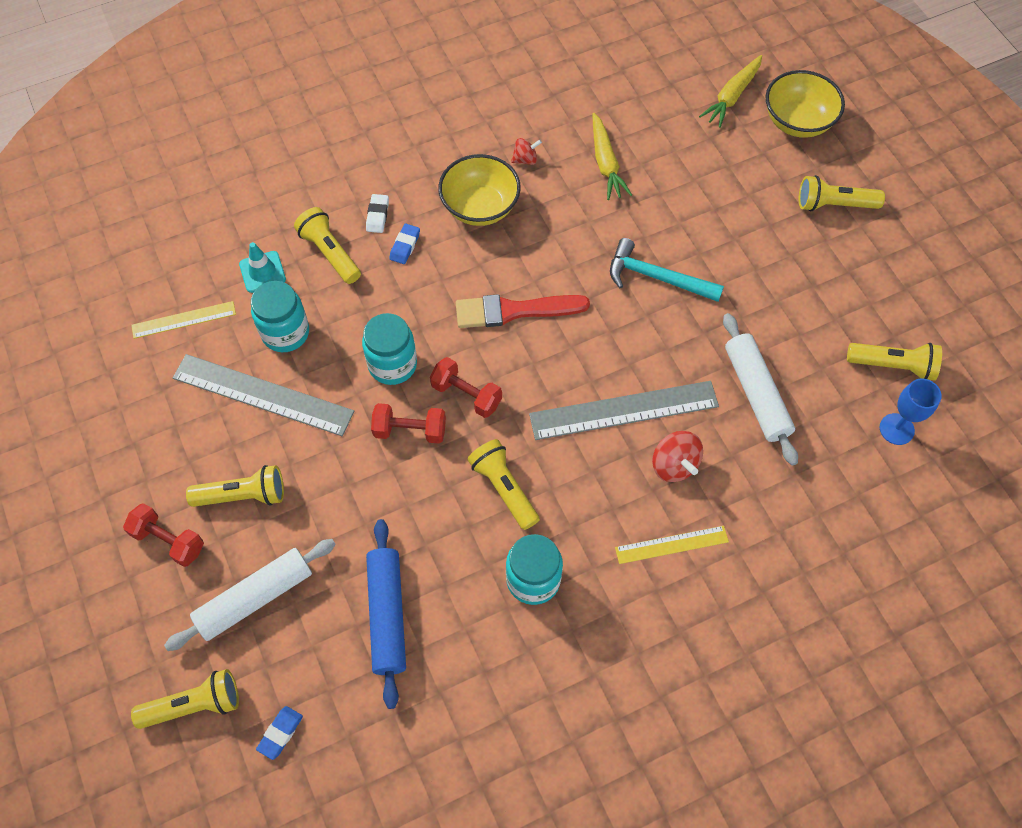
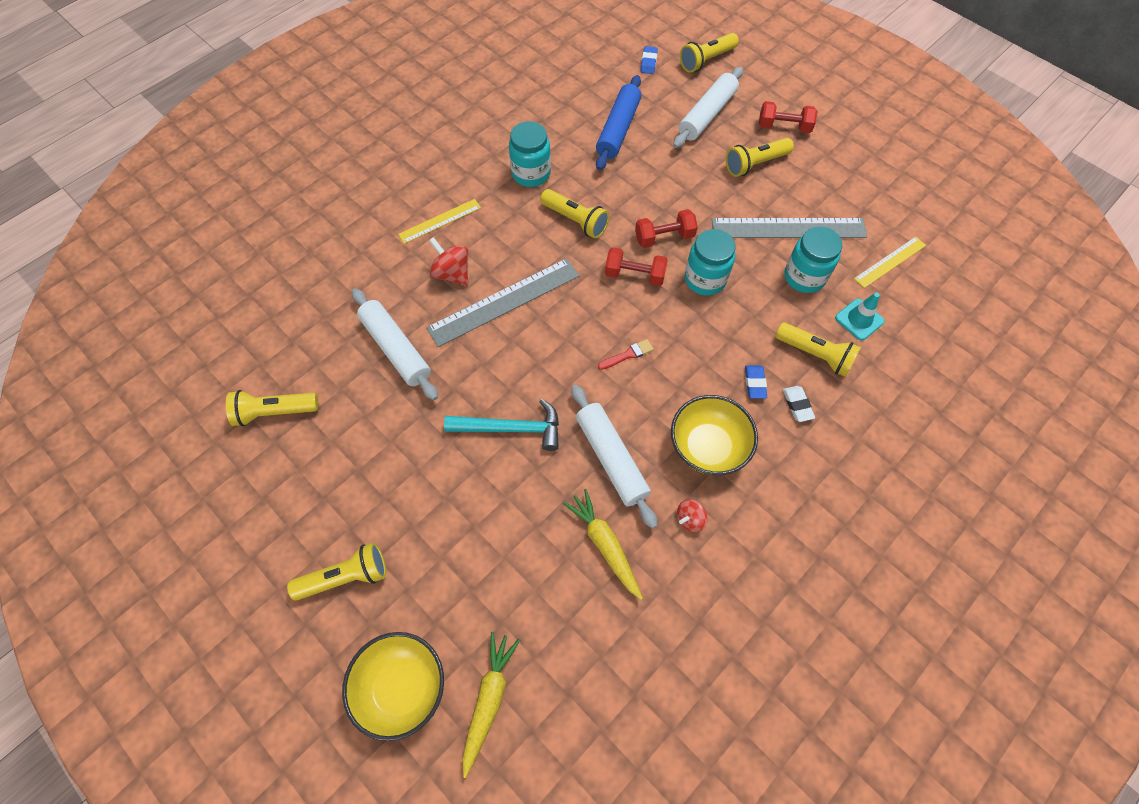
camera: 160 degrees right, 0 degrees up
blue rolling pin [366,519,406,709] -> blue rolling pin turned 45 degrees clockwise [596,75,641,170]
red brush [456,294,590,328] -> red brush [598,339,653,370], size x0.47
blue goblet [880,379,942,445] -> none
none -> white rolling pin [571,385,657,529]

